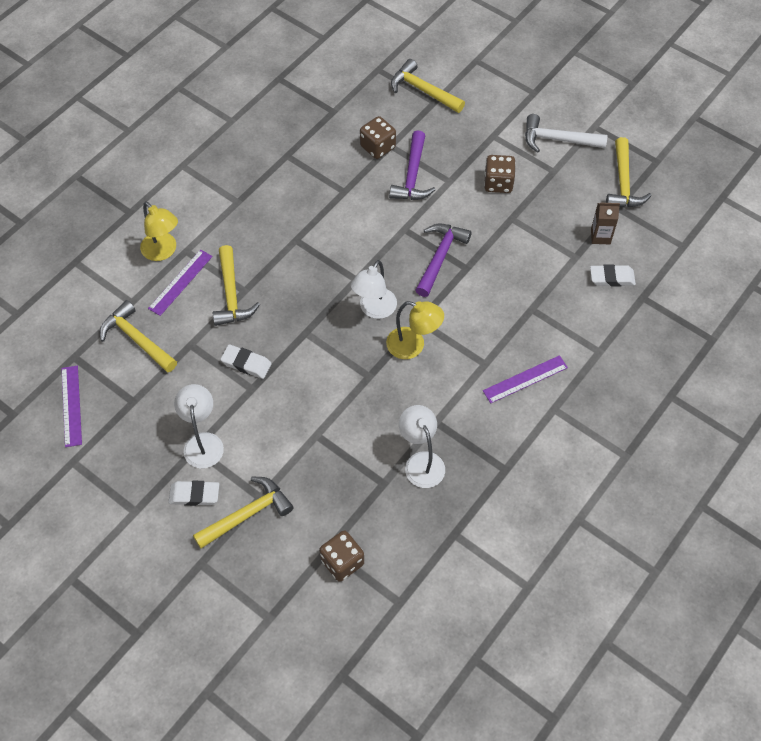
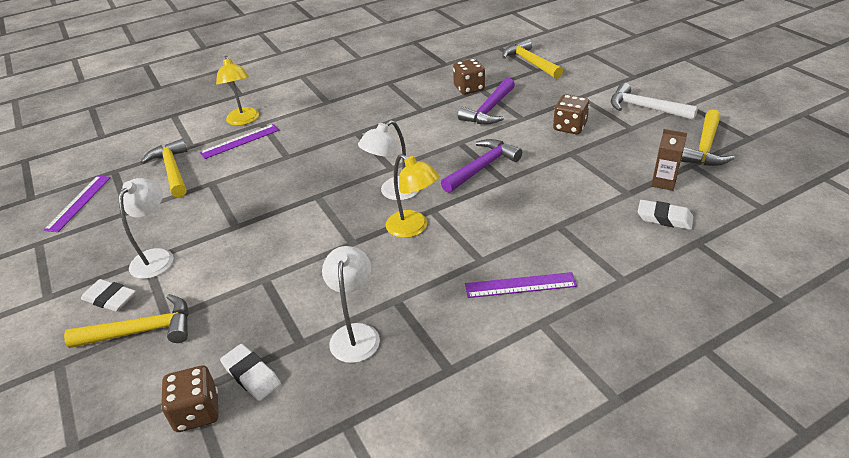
camera: 25 degrees right, 20 degrees down
yellow hammer [213,245,260,326] -> none
white eraser [220,344,271,379] -> white eraser moved to [220,344,281,401]

